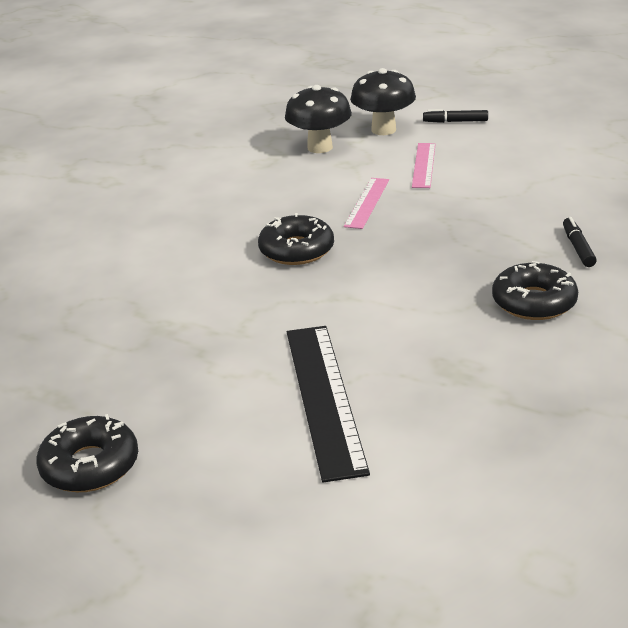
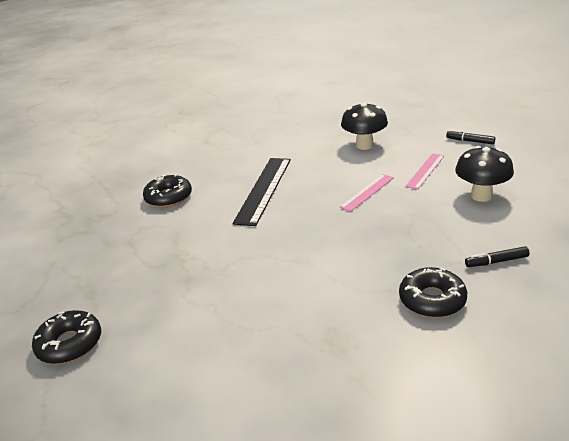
camera: 25 degrees right, 0 degrees up
black donut [258,213,334,265] -> black donut moved to [143,174,192,207]
black ruler [287,326,370,483] -> black ruler moved to [233,158,291,226]
black mushroom [350,68,416,135] -> black mushroom moved to [455,146,514,202]
black marker [563,217,597,267] -> black marker turned 120 degrees counterclockwise [465,246,530,267]

